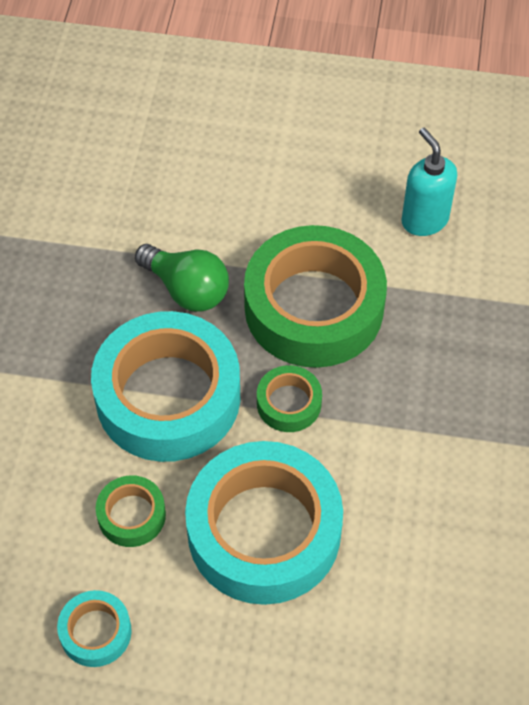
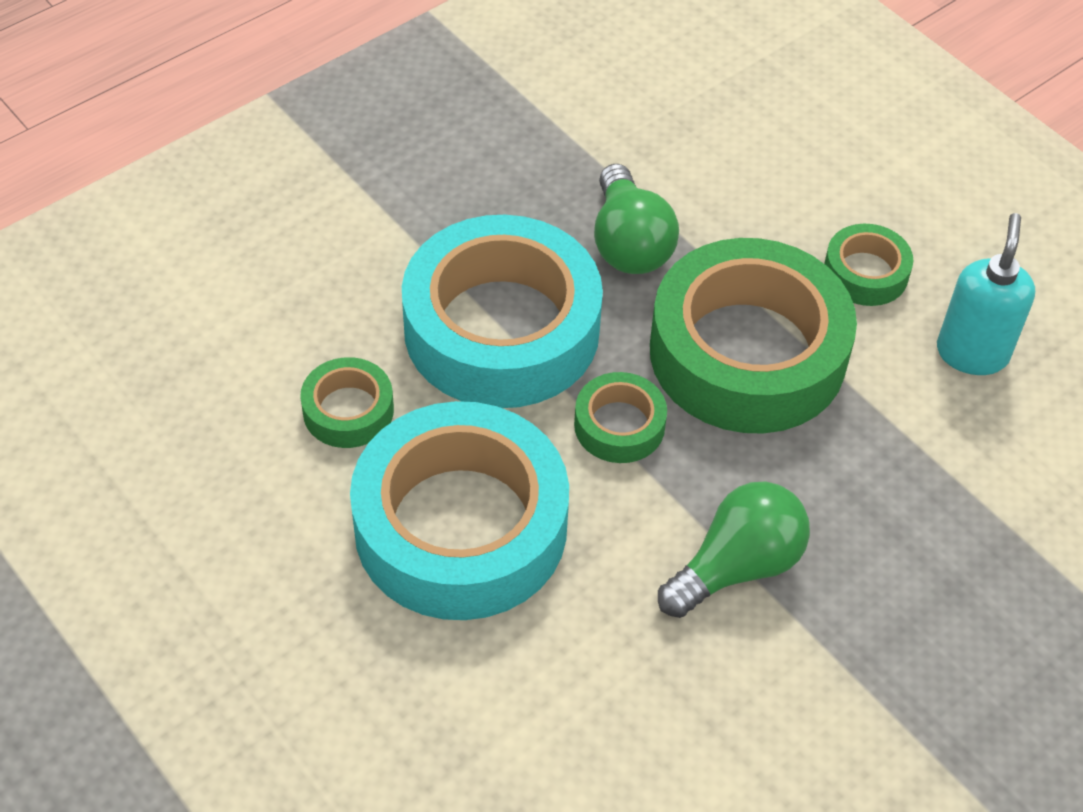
camera: 40 degrees right, 5 degrees down
turquoise tape [57,590,132,667] -> none
none -> green light bulb [658,482,810,618]
none -> green tape [824,224,913,306]

